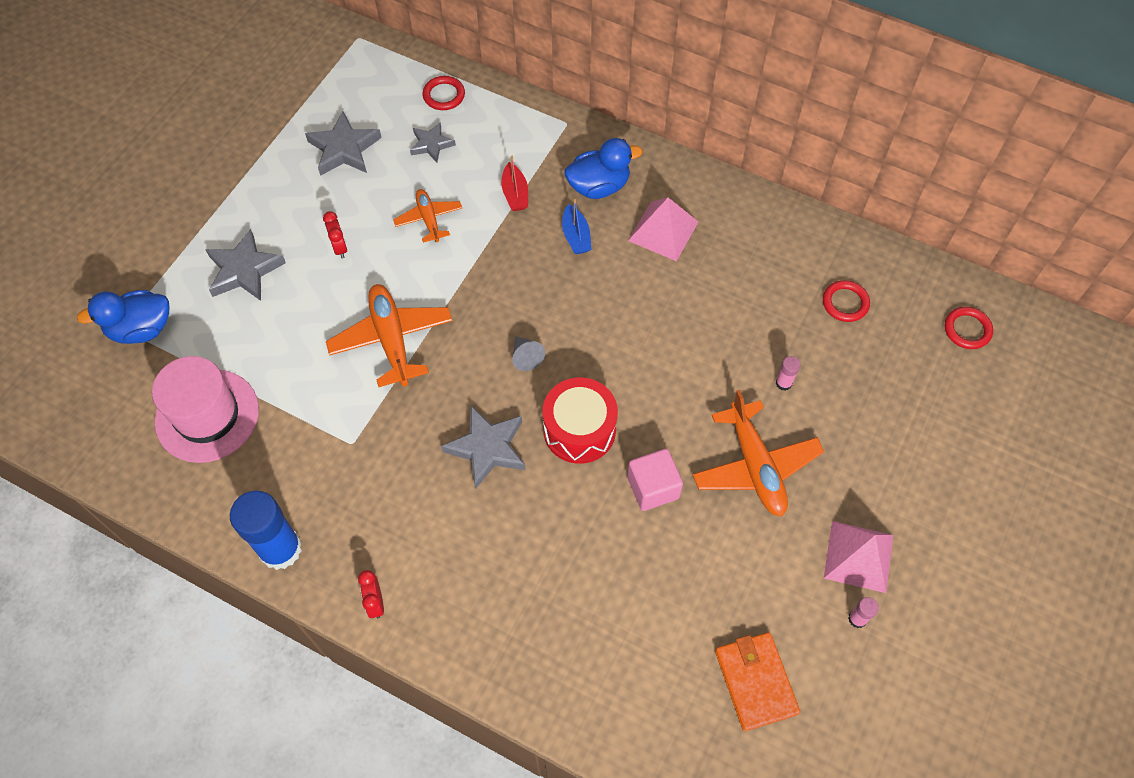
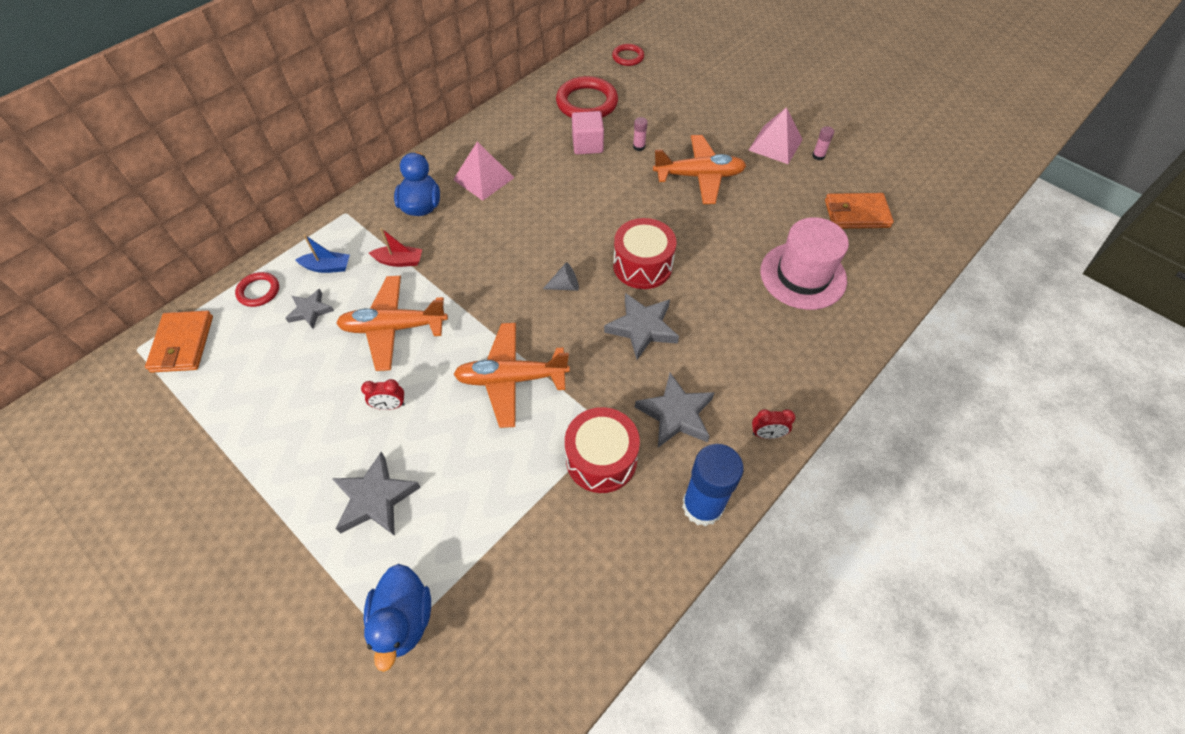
camera: 75 degrees left, 5 degrees down
pink hat [152,356,259,463] -> pink hat moved to [760,217,849,310]
grey star [305,111,382,176] -> grey star moved to [635,373,715,448]
orange plane [393,189,462,243] -> orange plane [336,276,448,371], size x1.71
blue boat [562,199,592,254] -> blue boat moved to [295,234,350,273]
pink cube [627,449,683,511] -> pink cube moved to [572,111,604,154]
red ring [823,280,870,322] -> red ring [556,76,618,118], size x1.82
none -> orange wallet [145,311,213,373]
none -> red drum [565,407,640,493]

